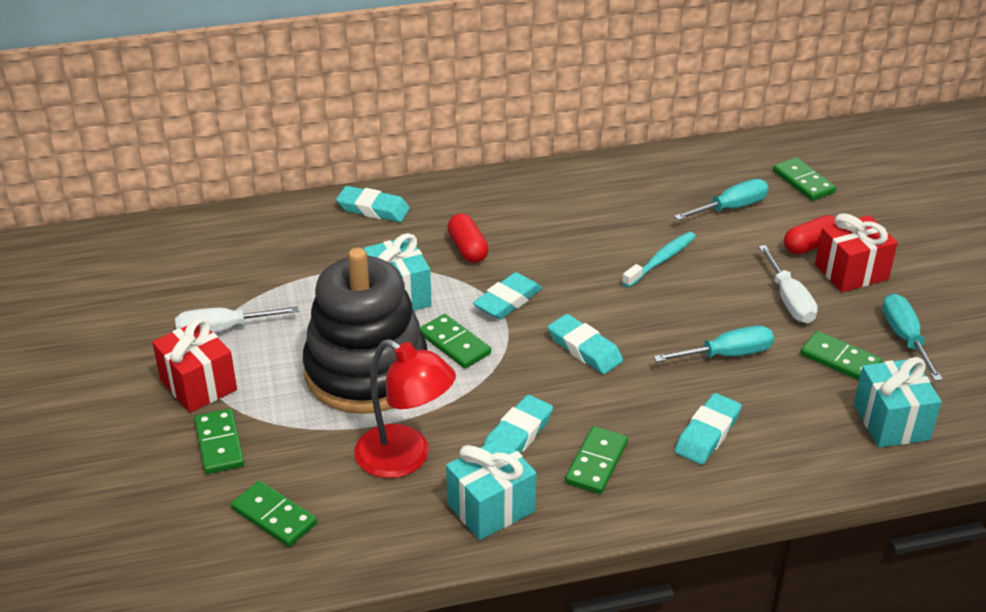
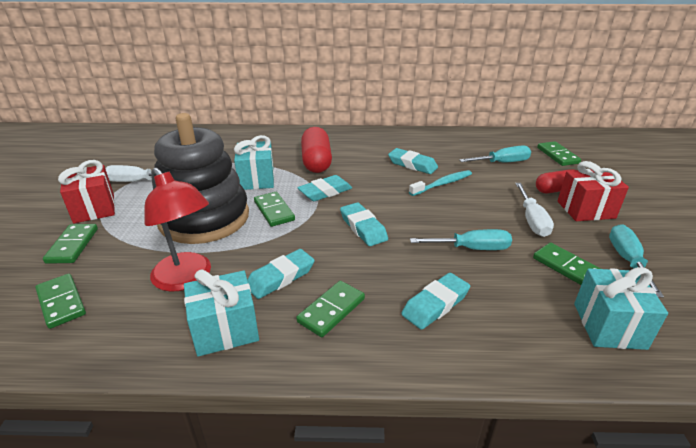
camera: 15 degrees right, 5 degrees down
turquoise eraser [336,186,410,222] -> turquoise eraser moved to [388,148,438,174]
red capsule [448,213,489,263] -> red capsule [301,127,332,173], size x1.55

